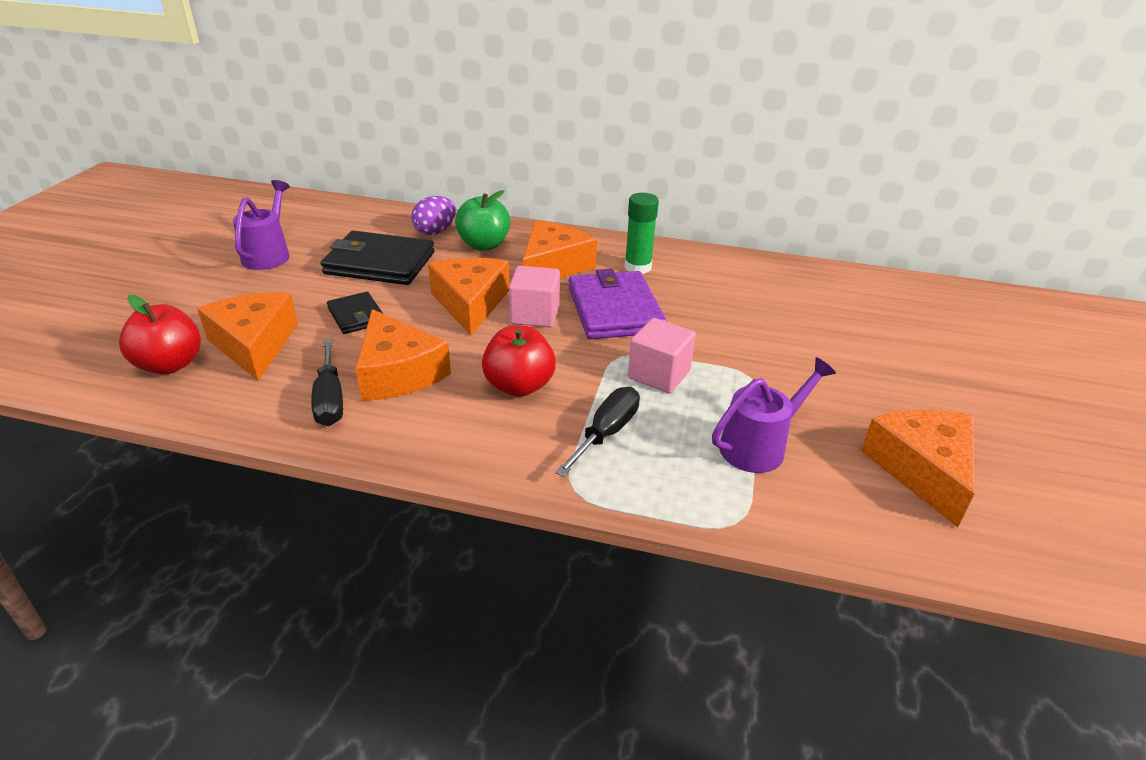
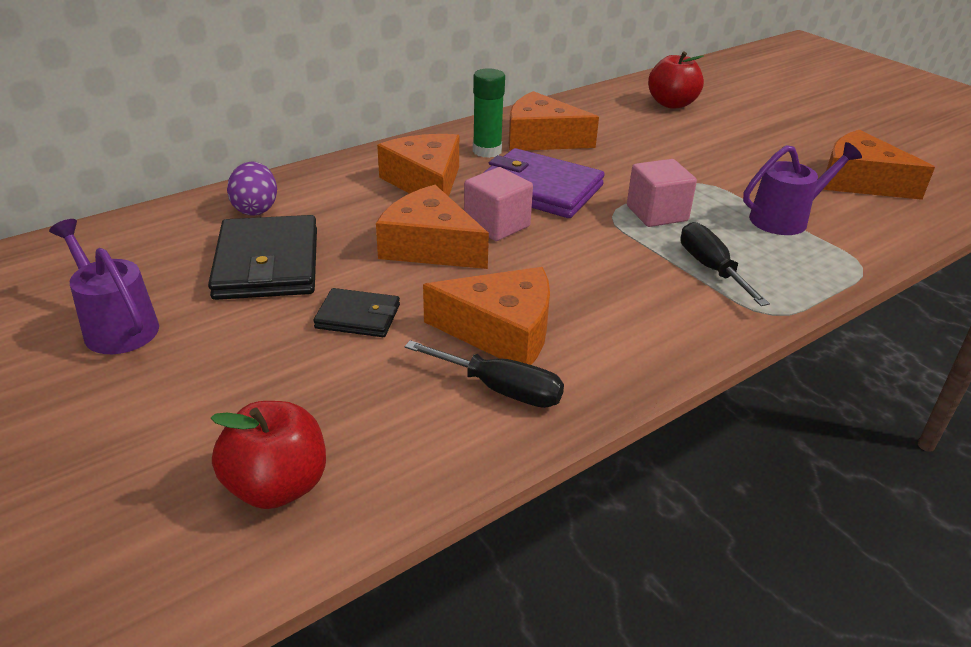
camera: 50 degrees left, 0 degrees up
orange cheese [197,293,298,381] -> orange cheese moved to [509,91,599,151]
black wallet [321,231,435,285] -> black wallet turned 60 degrees counterclockwise [208,215,317,300]
green apple [455,190,511,251] -> none
red apple [482,326,556,397] -> red apple moved to [648,52,704,109]
purple watering can [712,357,836,473] -> purple watering can turned 60 degrees clockwise [743,142,862,235]

